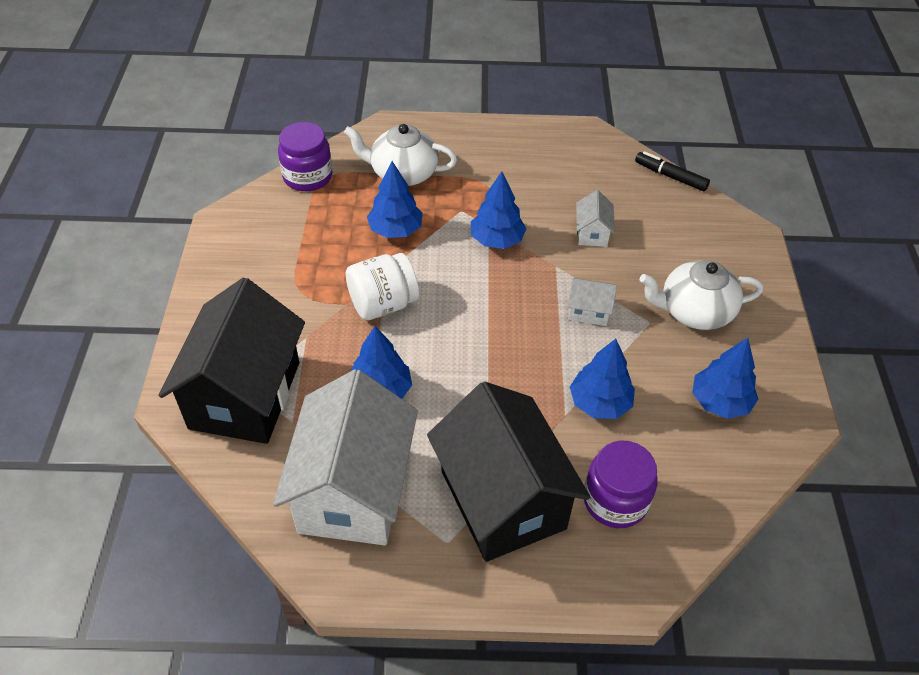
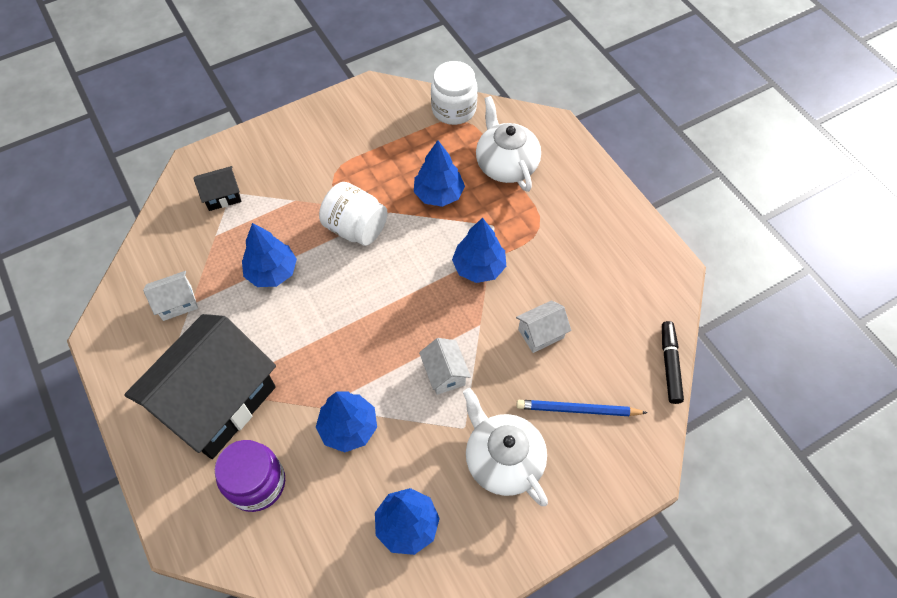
camera: 60 degrees right, 10 degrees up
black house [159,278,305,444] -> black house [193,166,242,211], size x0.41
white house [273,369,418,546] -> white house [143,271,198,321], size x0.41
purple jar [278,122,332,191] -> white jar [431,61,478,125]
none -> blue pencil [517,400,647,416]

